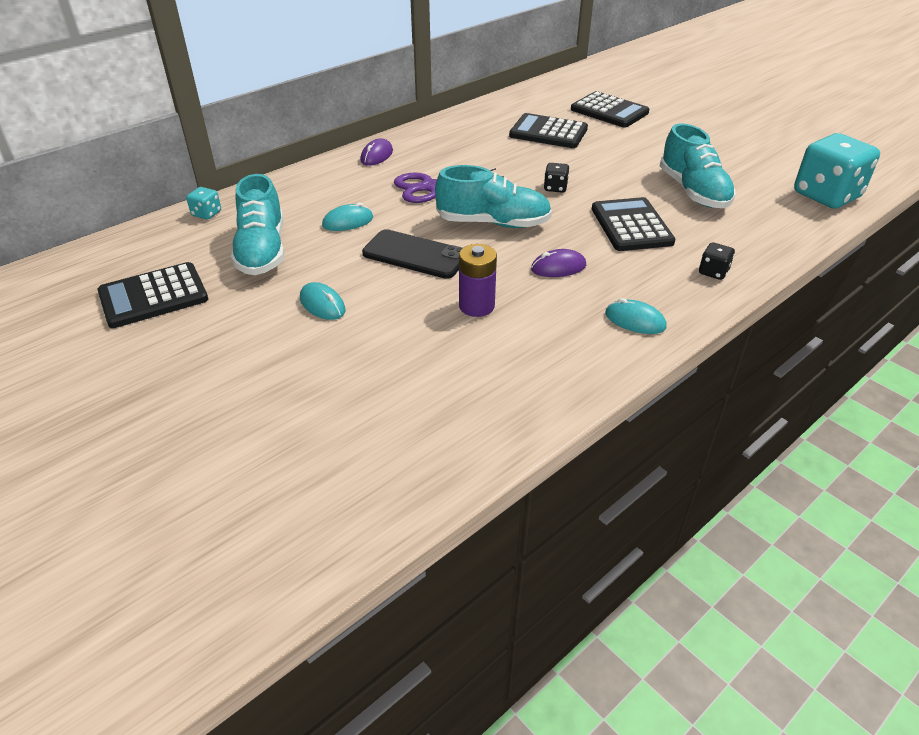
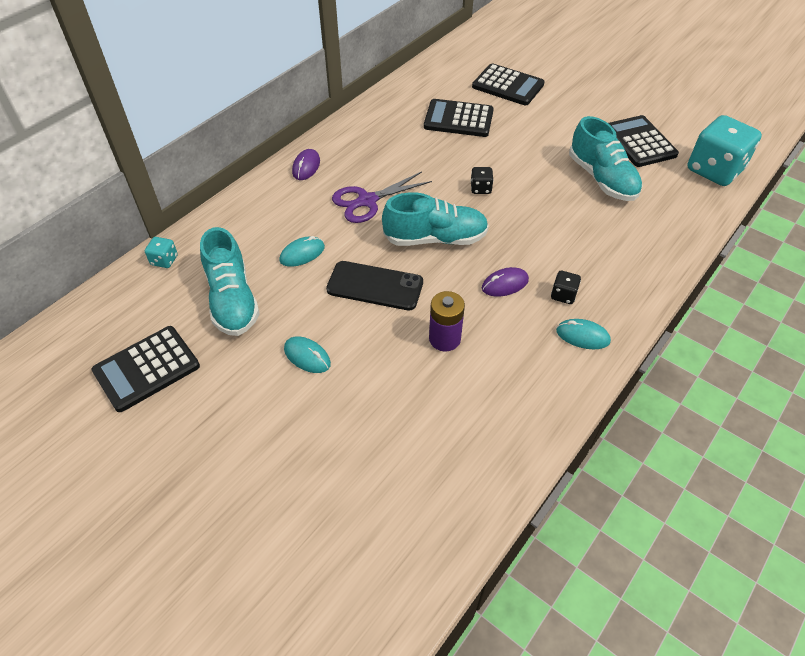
camera: 10 degrees left, 10 degrees up
black calculator [592,197,675,251] -> black calculator moved to [608,115,679,167]
black dice [699,242,735,280] -> black dice moved to [551,271,581,304]

